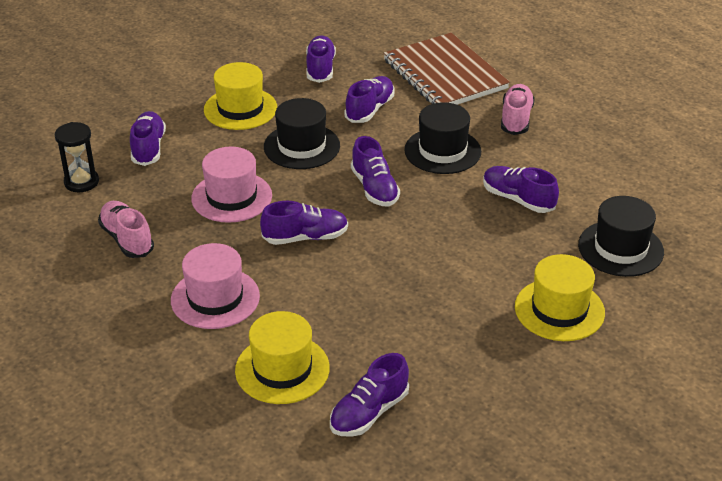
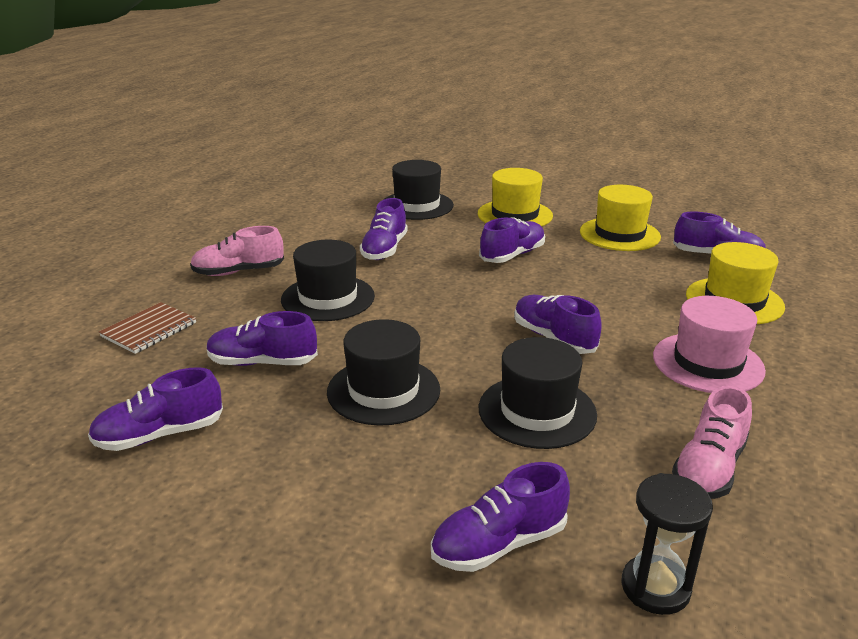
camera: 115 degrees left, 10 degrees down
pink hat [191,147,272,223] -> black hat [479,337,597,449]
yellow hat [204,62,277,130] -> yellow hat moved to [580,185,661,251]
purple shoe [351,136,400,207] -> purple shoe moved to [479,217,545,263]
brown notebook [383,33,510,105] -> brown notebook [99,302,196,354], size x0.49

